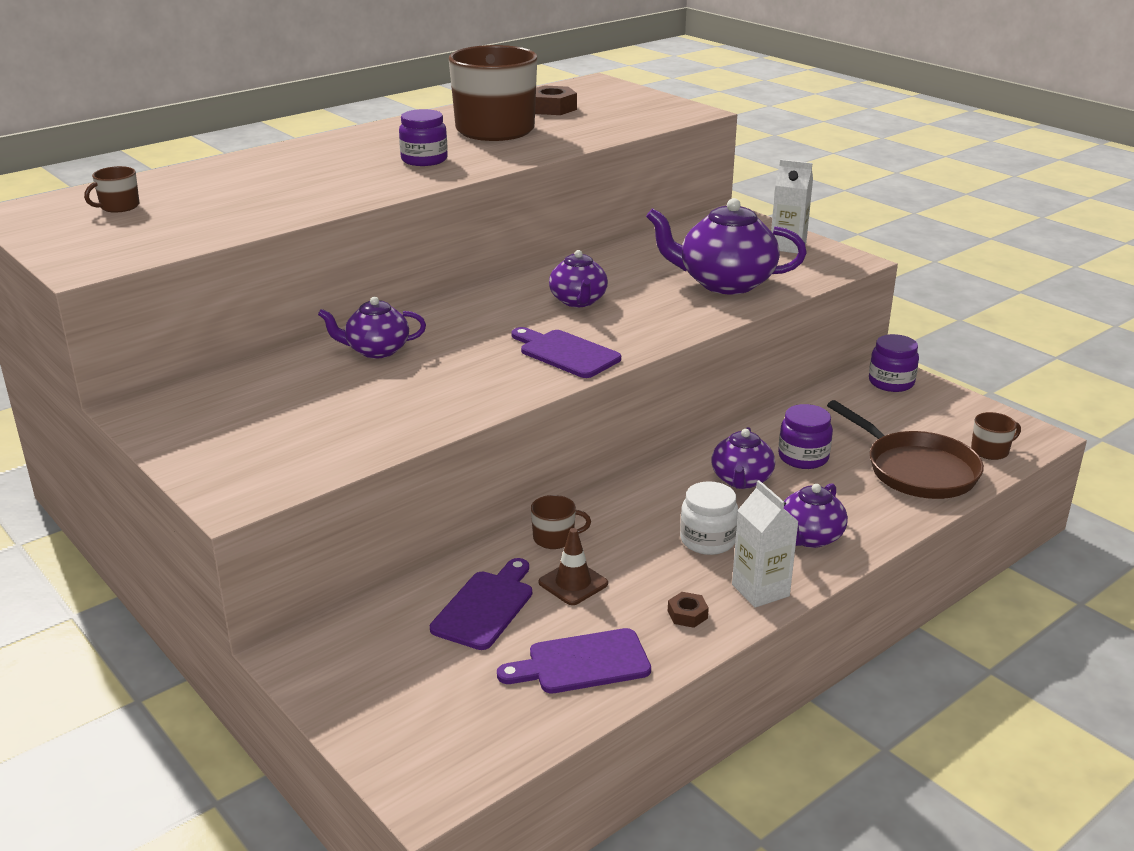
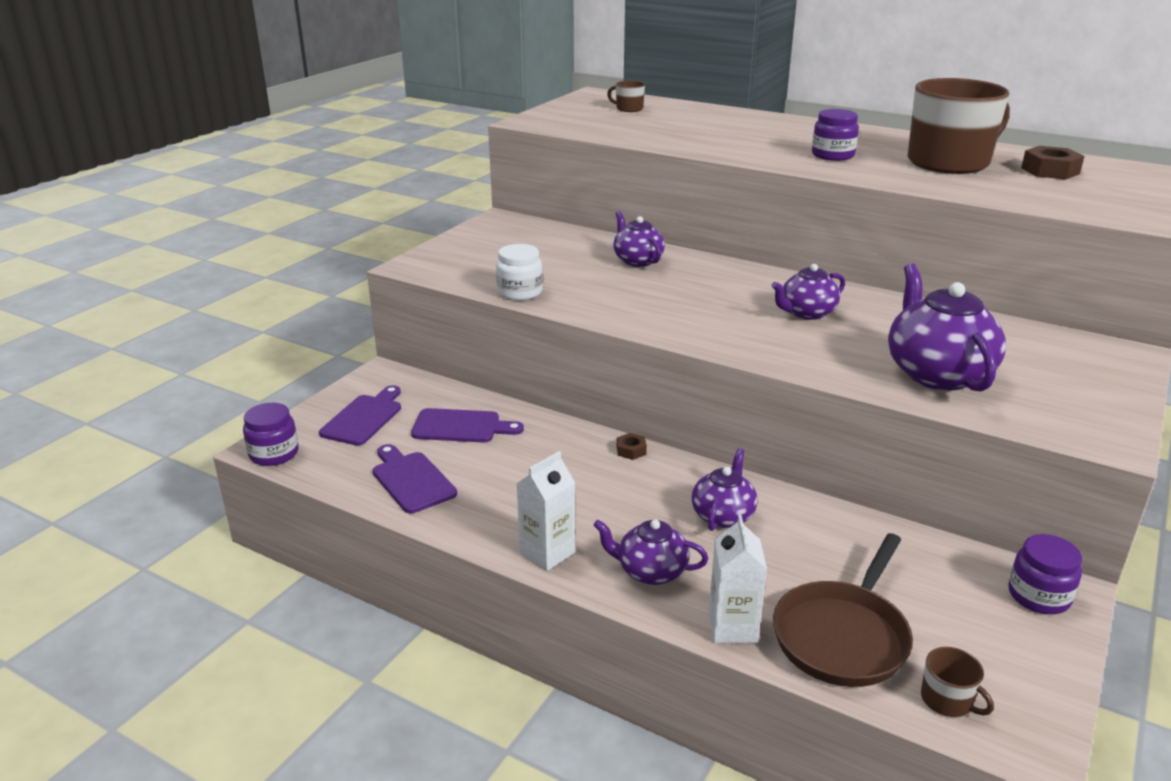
camera: 70 degrees right, 0 degrees up
purple cutting board [511,327,621,378] -> purple cutting board moved to [319,385,401,446]
brown mug [531,495,591,549] -> none
brown traffic cone [539,528,608,605] -> none
brown nut [668,592,709,628] -> brown nut moved to [617,433,647,460]
white jar [680,481,738,555] -> white jar moved to [496,244,543,301]
purple teapot [712,427,775,489] -> purple teapot turned 120 degrees clockwise [692,448,758,531]
white carton [771,159,813,254] -> white carton moved to [709,515,767,643]
purple jar [778,404,833,469] -> purple jar moved to [243,403,299,466]

